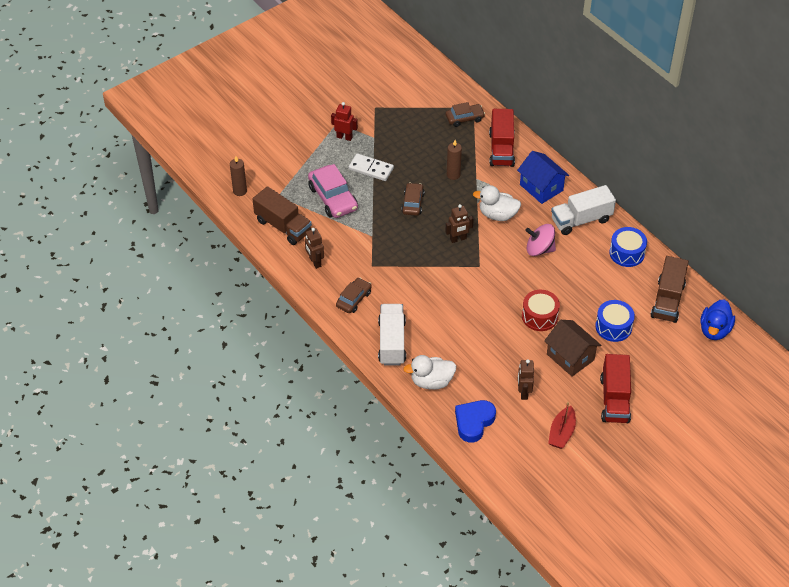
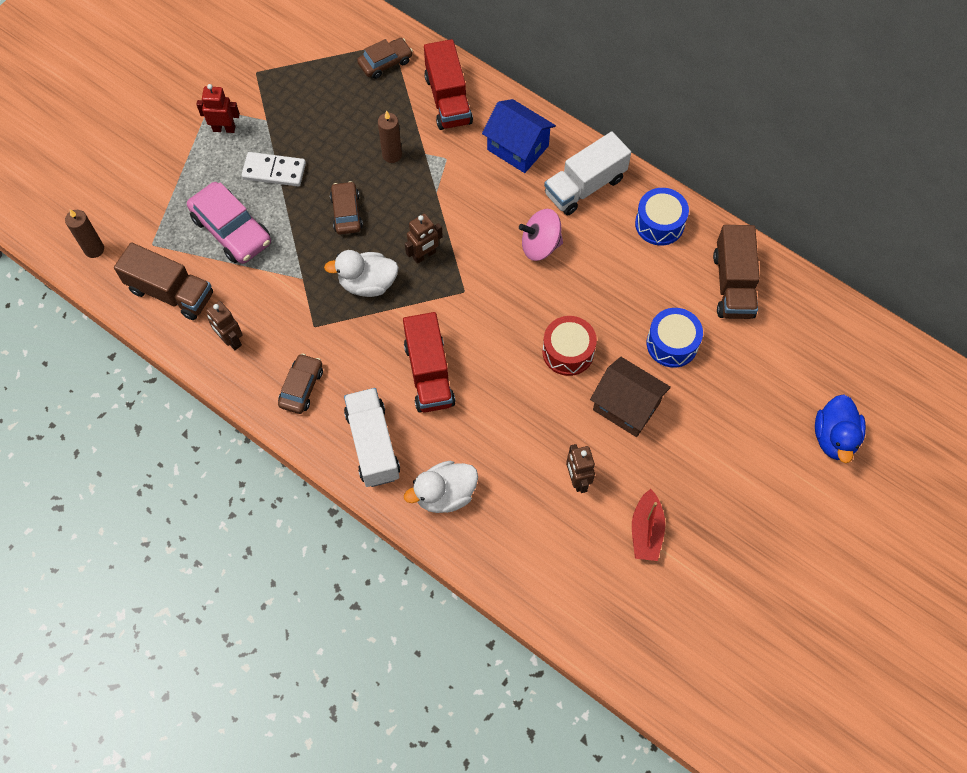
camera: 15 degrees left, 15 degrees up
blue heart [455,400,496,443] -> none
white duck [473,185,521,221] -> white duck moved to [324,250,399,297]
red truck [600,354,631,423] -> red truck moved to [403,312,455,412]
blue duck [700,300,735,340] -> blue duck moved to [815,394,866,463]

